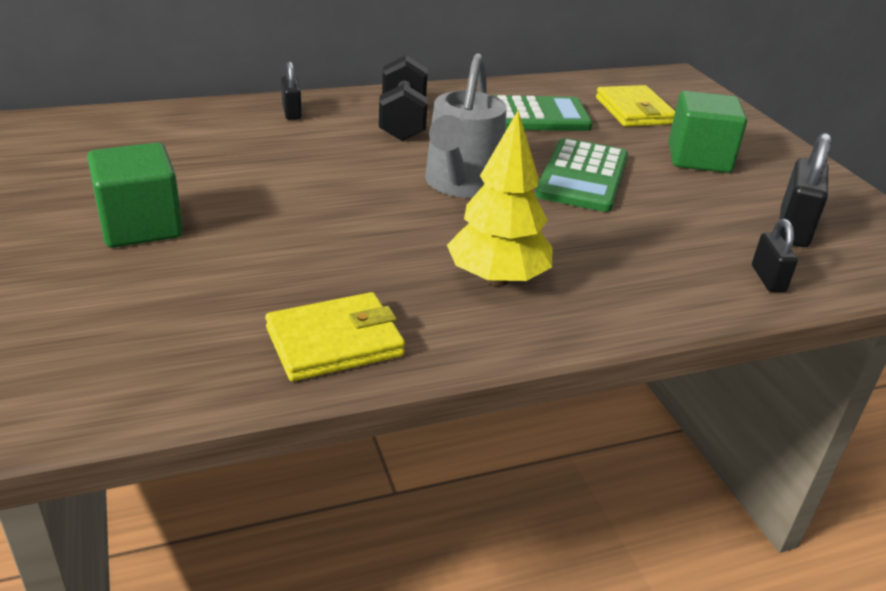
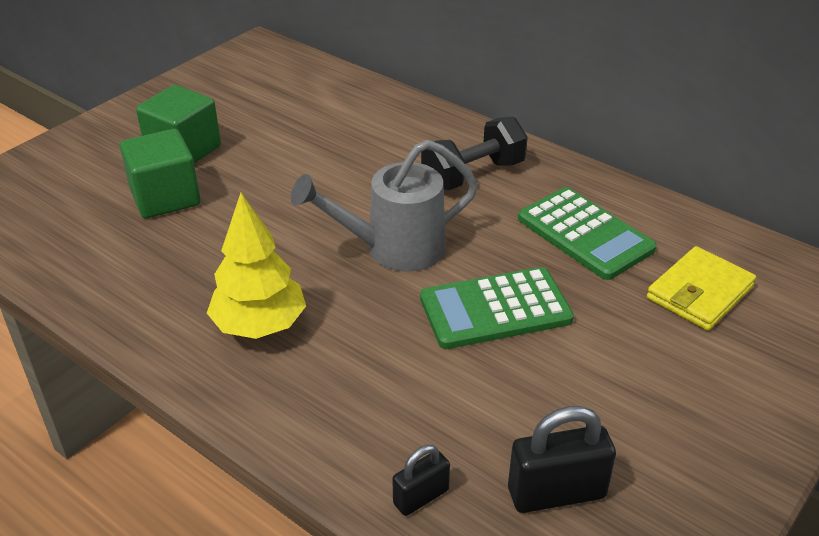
camera: 60 degrees right, 5 degrees up
yellow wallet [265,292,405,382] -> none
black padlock [281,61,302,120] -> none
green cube [669,91,747,173] -> green cube moved to [120,129,201,219]

